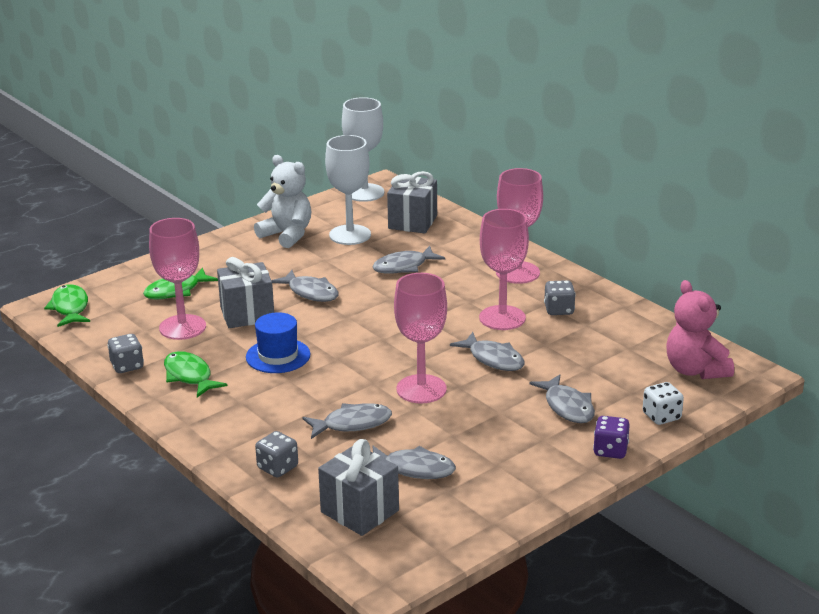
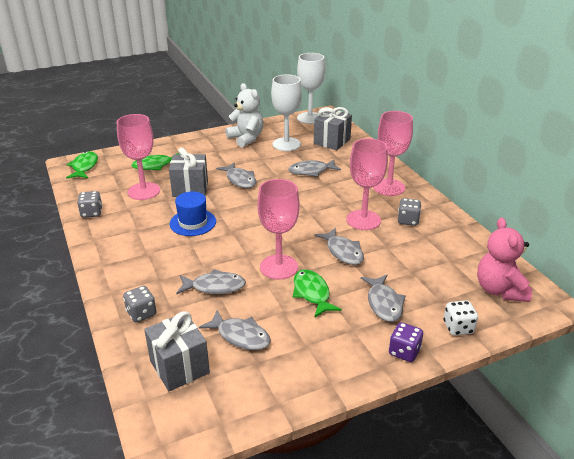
camera: 15 degrees right, 5 degrees up
green fish [164,351,227,397] -> green fish moved to [293,269,342,317]

